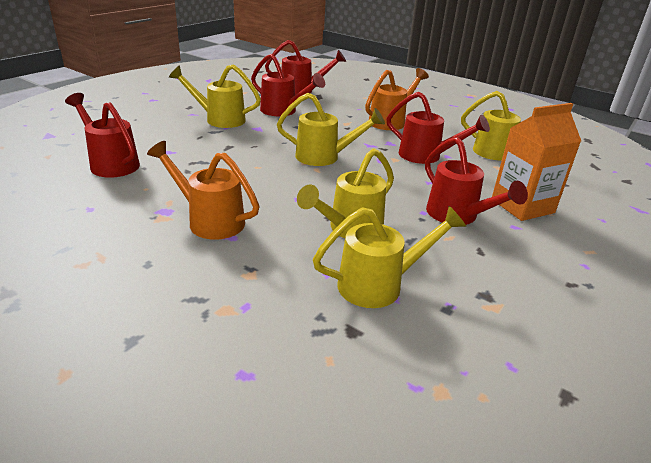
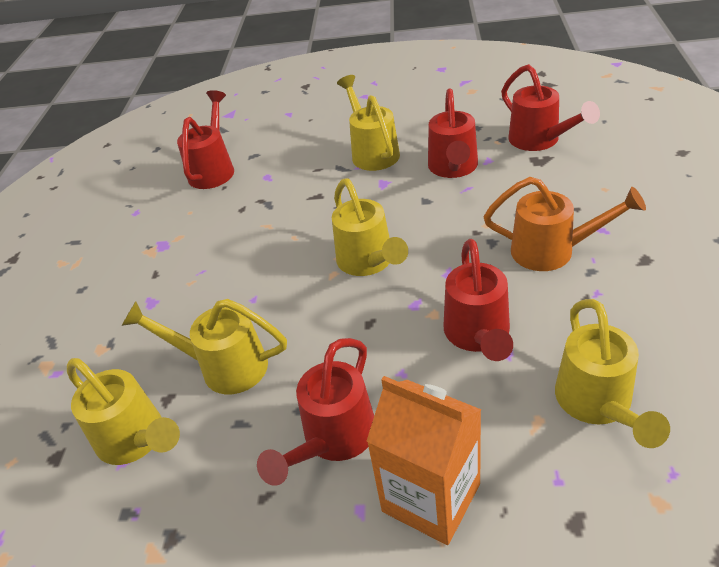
camera: 65 degrees right, 10 degrees up
orange watering can [147,141,260,240] -> none

